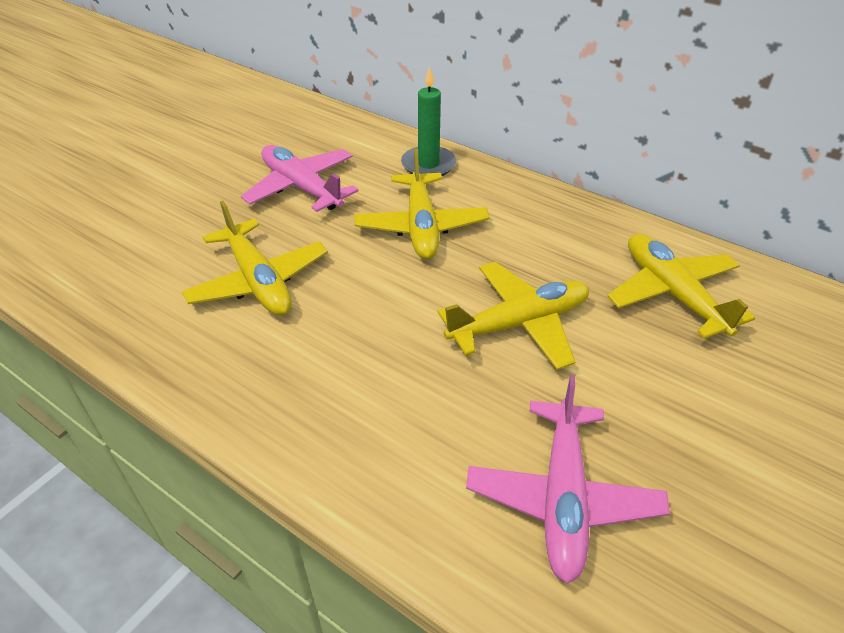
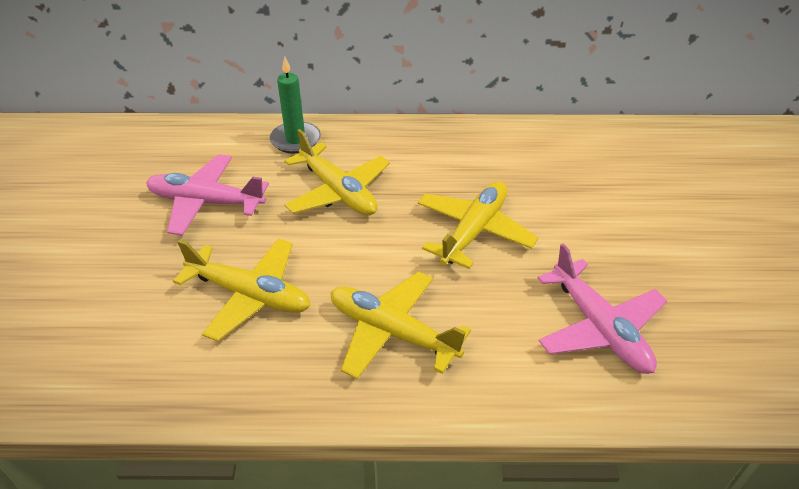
camera: 35 degrees left, 0 degrees up
yellow plane [607,234,755,339] -> yellow plane moved to [331,271,471,379]

